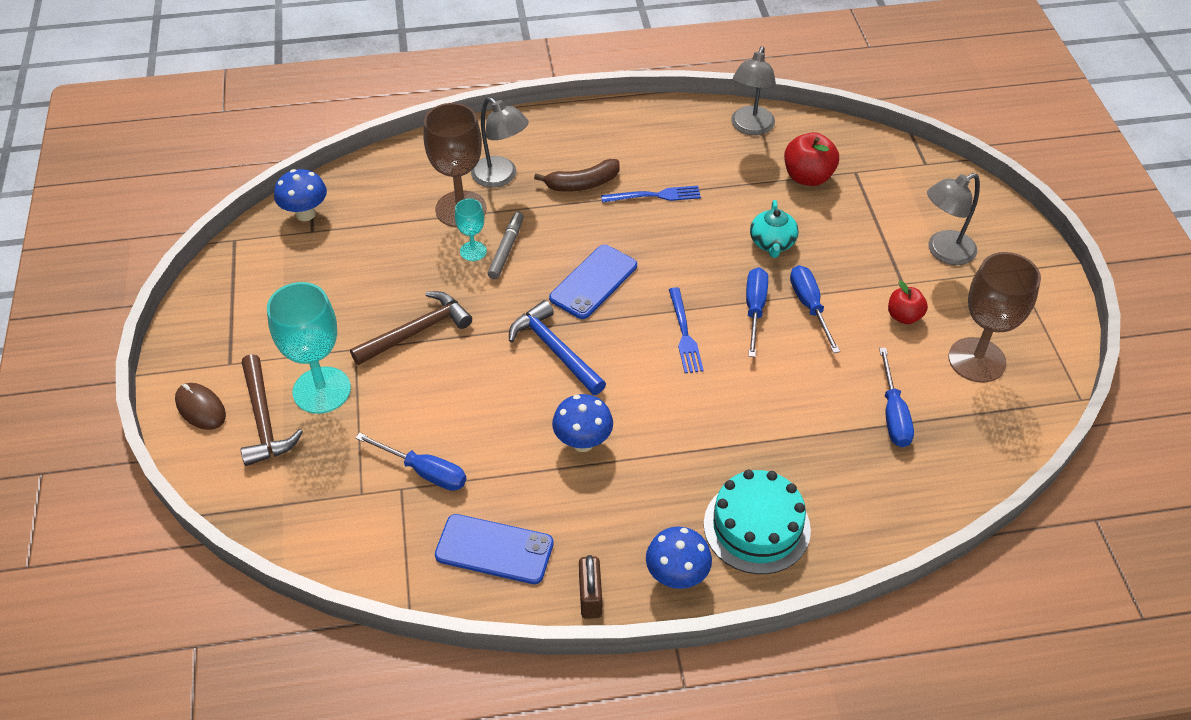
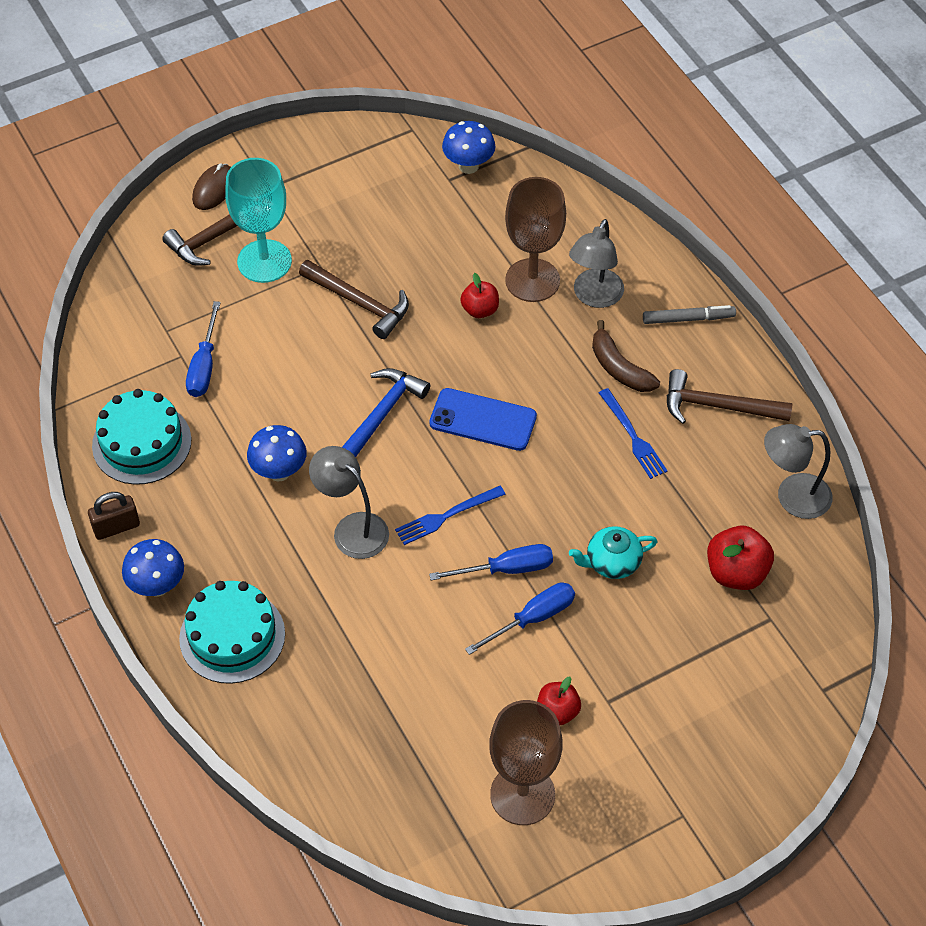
camera: 70 degrees right, 5 degrees up
blue phone [435,514,554,584] -> turquoise cake [92,389,191,485]
turquoise goblet [455,198,487,261] -> red apple [460,273,499,318]
grey marker [488,211,524,279] -> grey marker moved to [643,305,736,324]
blue screwdriver [879,348,914,447] -> none
grey lamp [927,173,980,265] -> grey lamp moved to [309,446,389,559]
none -> brown hammer [667,369,792,424]

